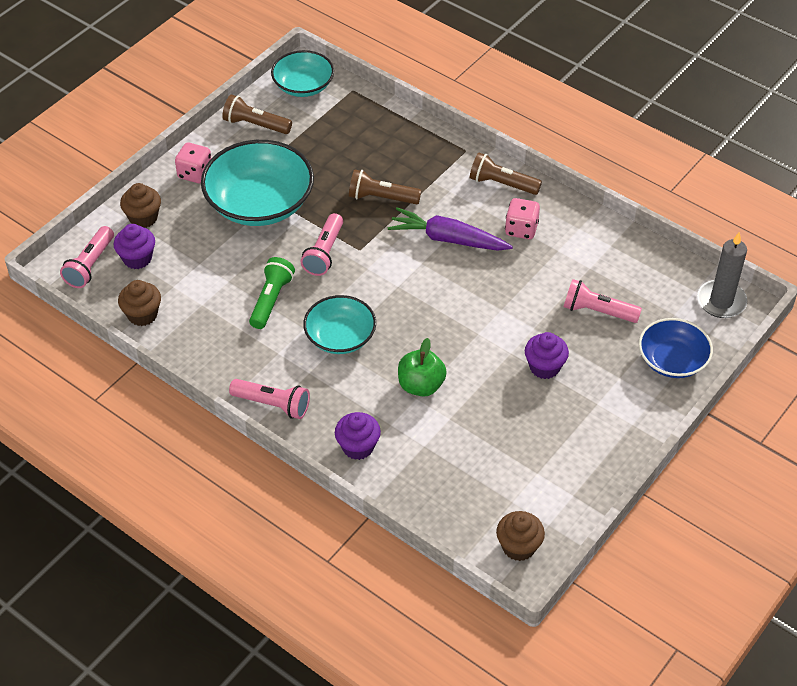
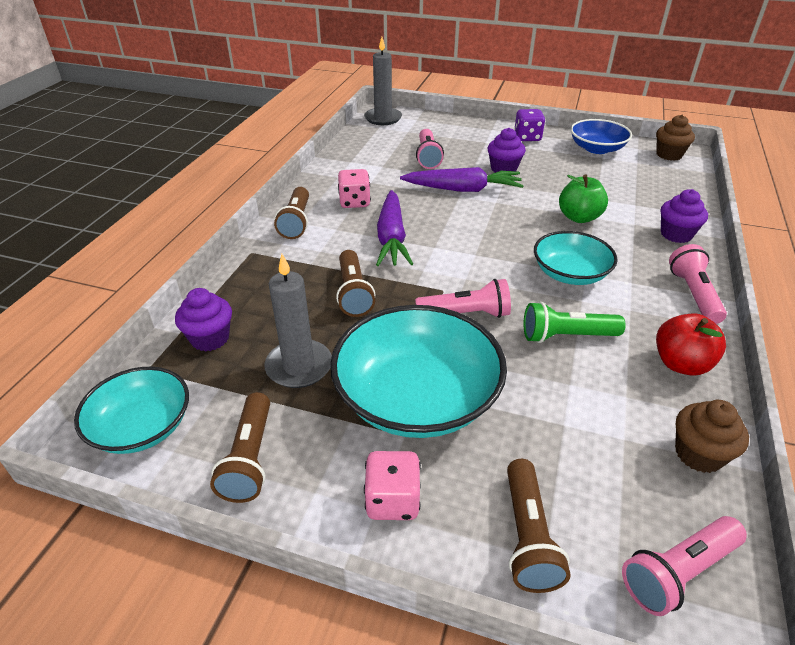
camera: 110 degrees left, 10 degrees down
pink flashlight [60,226,114,288] -> pink flashlight turned 150 degrees clockwise [622,516,747,616]
purple cupcake [113,224,155,269] -> purple cupcake moved to [175,288,232,352]
brown cupcake [120,183,161,228] -> brown flashlight [507,459,571,593]
blue bowl [639,318,713,378] -> blue bowl moved to [570,119,632,154]
none -> grey candle [264,254,332,388]
none -> purple carrot [400,167,524,192]
none -> purple dice [514,109,545,141]
none -> red apple [656,313,726,375]

